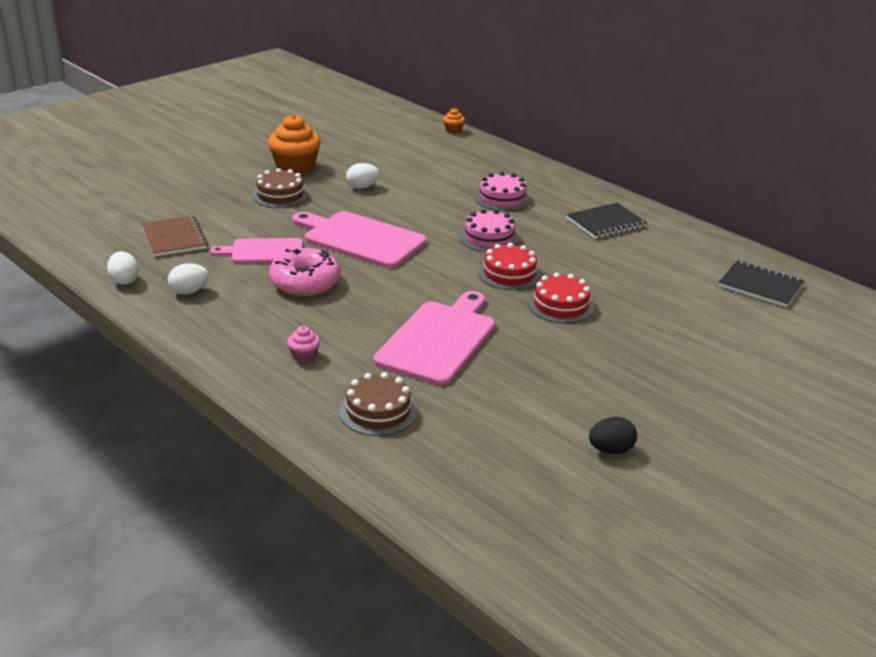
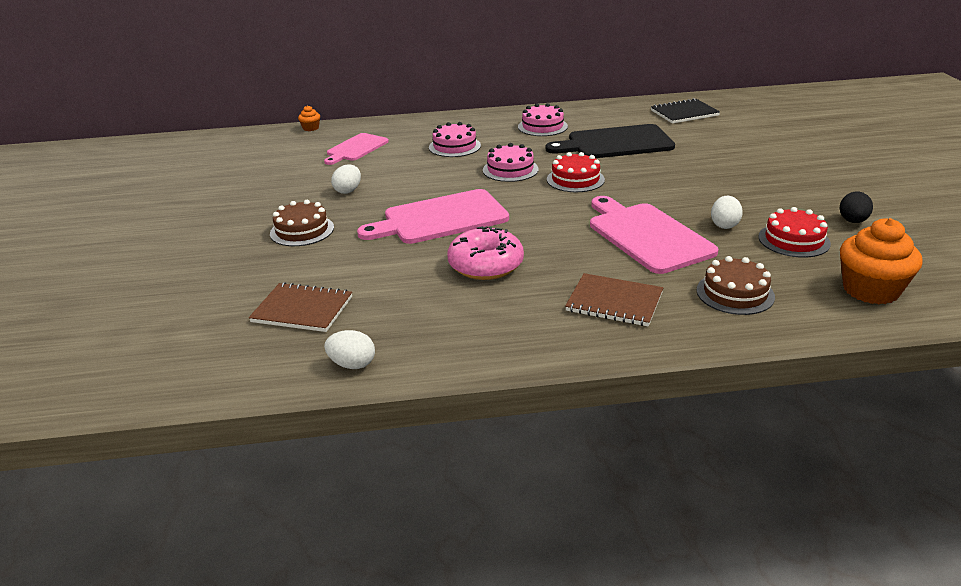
camera: 50 degrees left, 0 degrees up
white egg [168,263,209,295] -> white egg moved to [711,196,743,229]
pink cutting board [210,238,303,263] -> pink cutting board moved to [324,133,389,165]
orange cupcake [268,114,321,175] -> orange cupcake moved to [840,218,923,304]
pink cupcake [287,326,320,363] -> brown notebook [565,273,663,327]
red cake [528,272,595,323] -> red cake moved to [759,207,831,258]
black notebook [566,203,647,239] -> pink cake [518,103,568,136]
none -> black cutting board [546,124,675,158]

